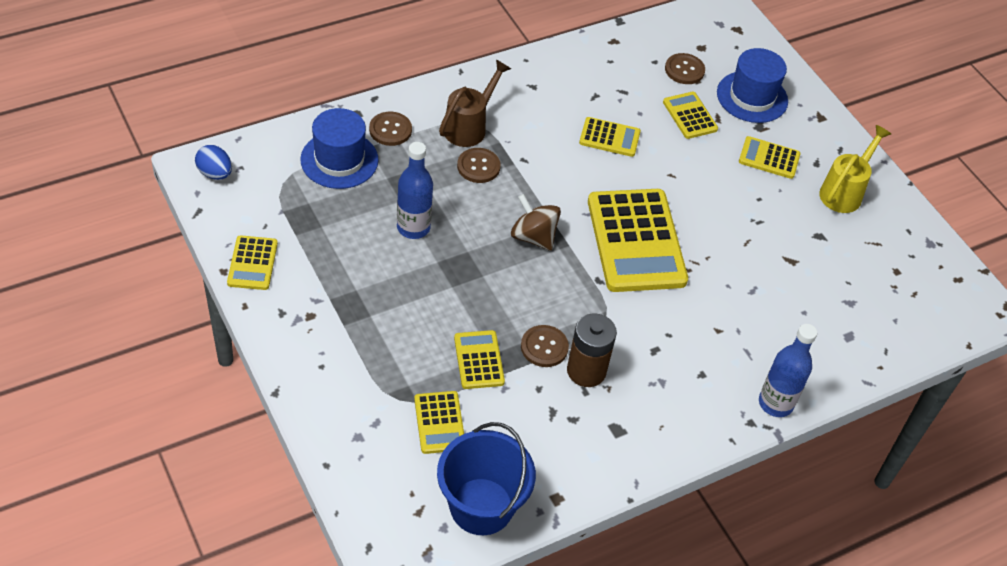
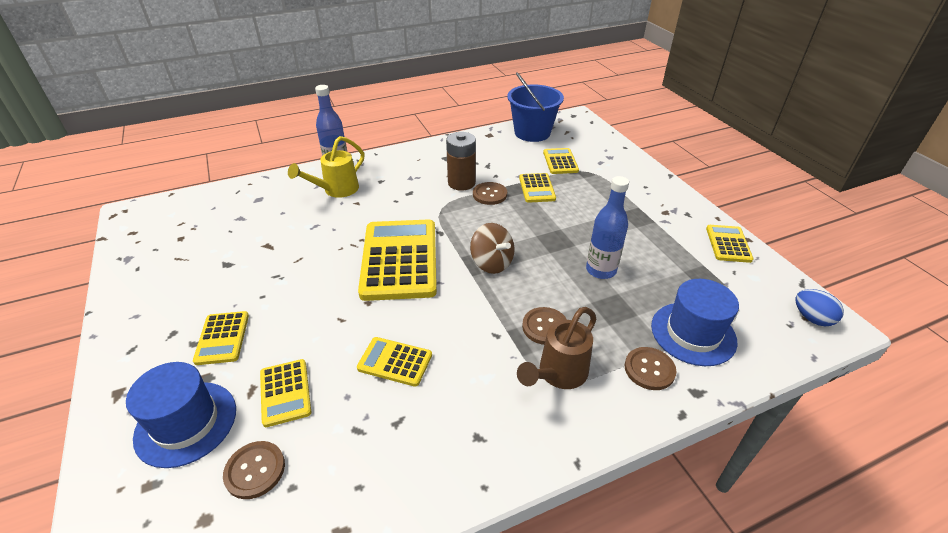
camera: 170 degrees left, 10 degrees down
yellow calculator [739,136,801,179] -> yellow calculator turned 60 degrees clockwise [193,311,249,365]
yellow watering can [819,125,891,213] -> yellow watering can moved to [288,136,364,198]

